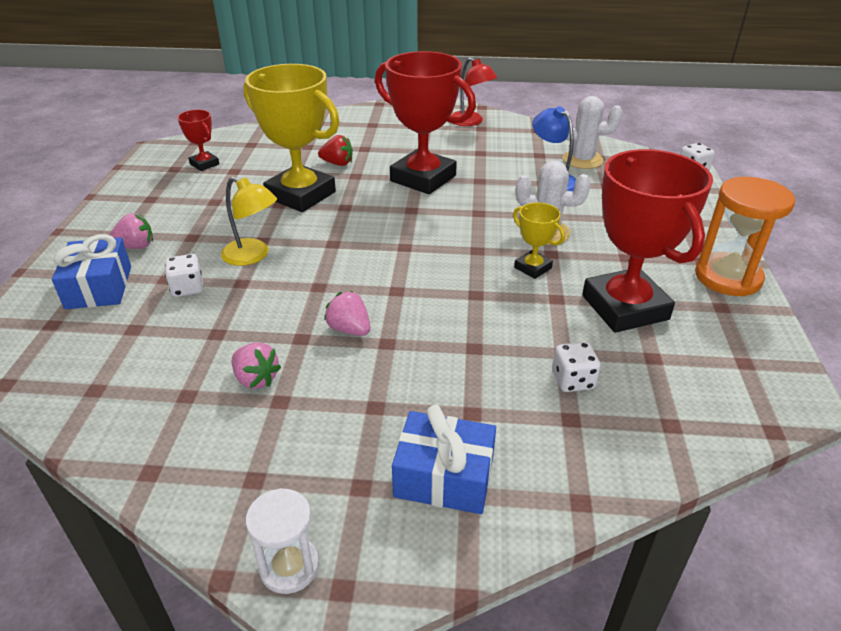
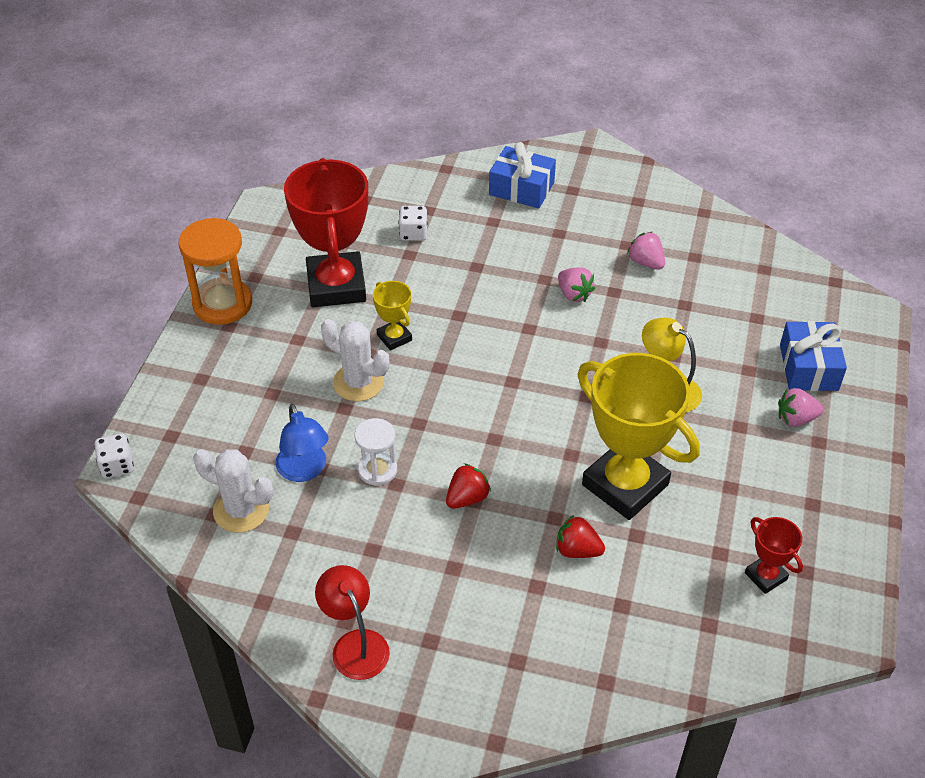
camera: 170 degrees left, 10 degrees up
white dice [165,254,203,297] -> none
white hourglass [246,488,319,594] -> white hourglass moved to [355,418,397,486]
red trophy [375,51,476,194] -> red strawberry [446,463,491,509]

